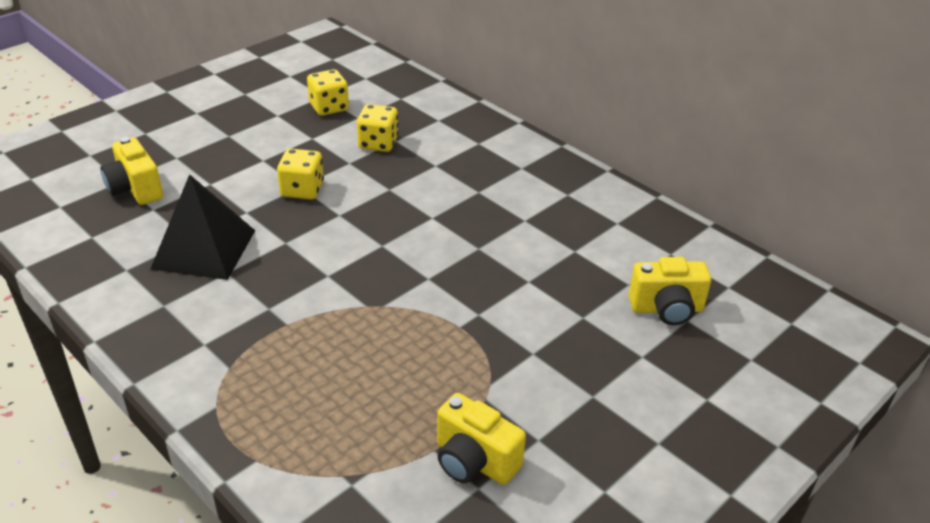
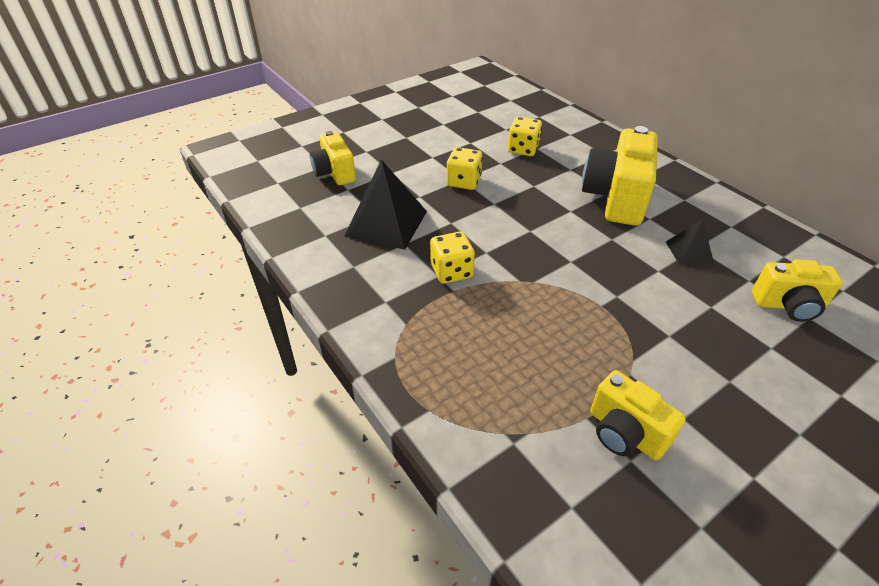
camera: 10 degrees right, 5 degrees up
yellow dice [307,69,349,116] -> yellow dice moved to [430,232,475,284]
none -> yellow camera [582,126,658,226]
none -> black pyramid [666,219,714,265]

